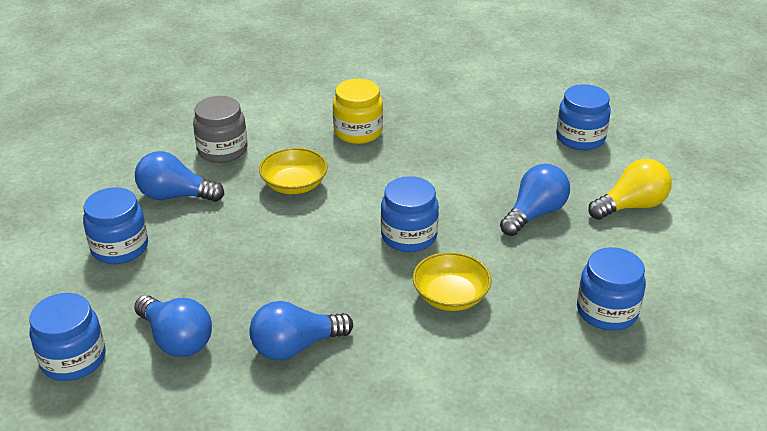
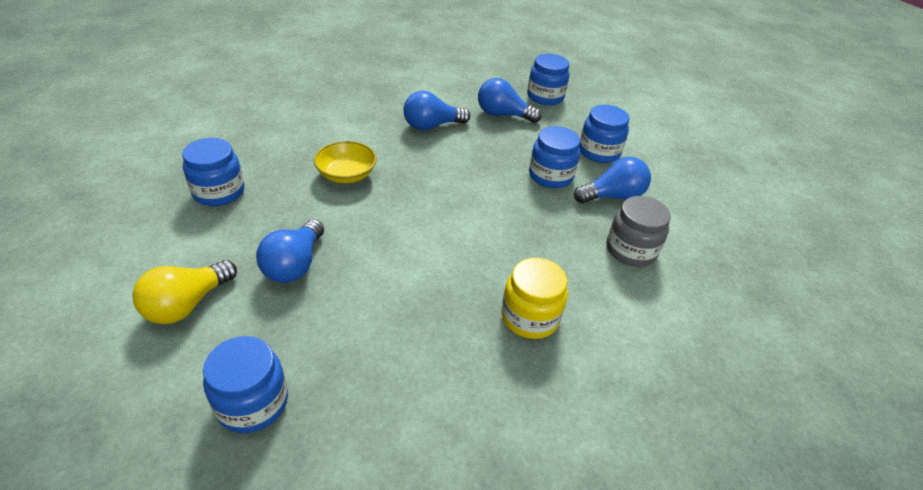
camera: 150 degrees right, 5 degrees up
blue light bulb [249,301,353,360] -> blue light bulb turned 150 degrees counterclockwise [403,91,470,130]
yellow bowl [259,148,328,194] -> none
blue jar [381,176,439,252] -> blue jar moved to [529,126,580,188]

